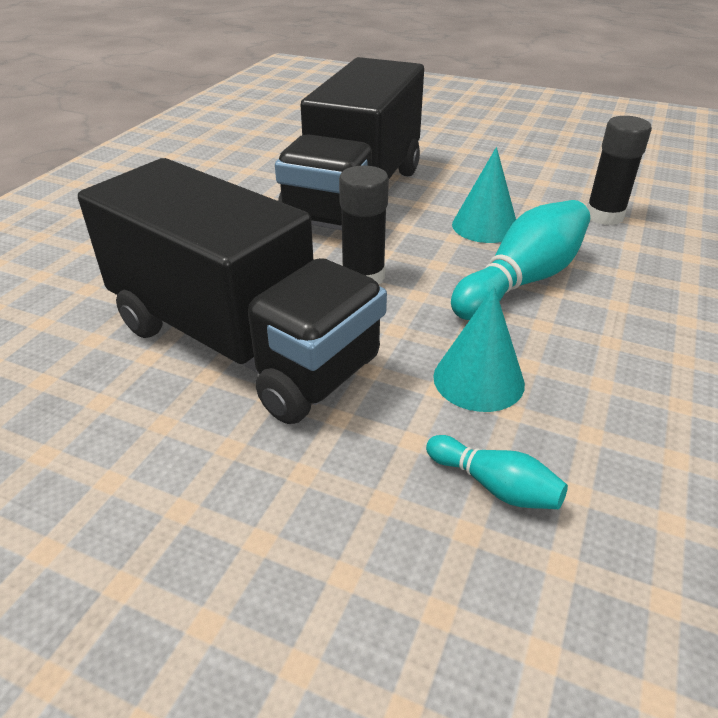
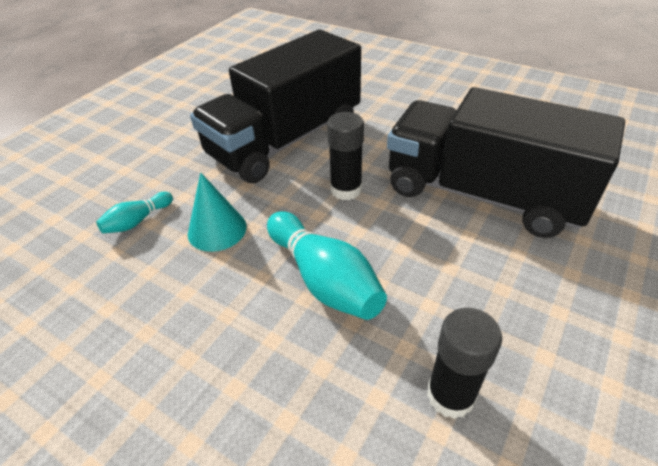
camera: 100 degrees right, 5 degrees up
turquoise cone [452,147,516,243] -> none

